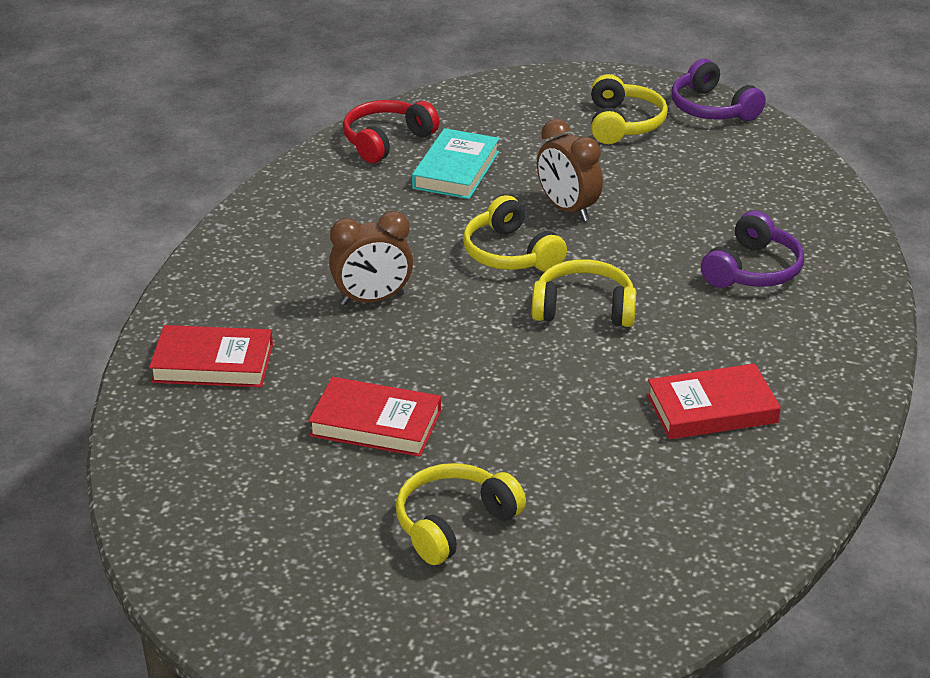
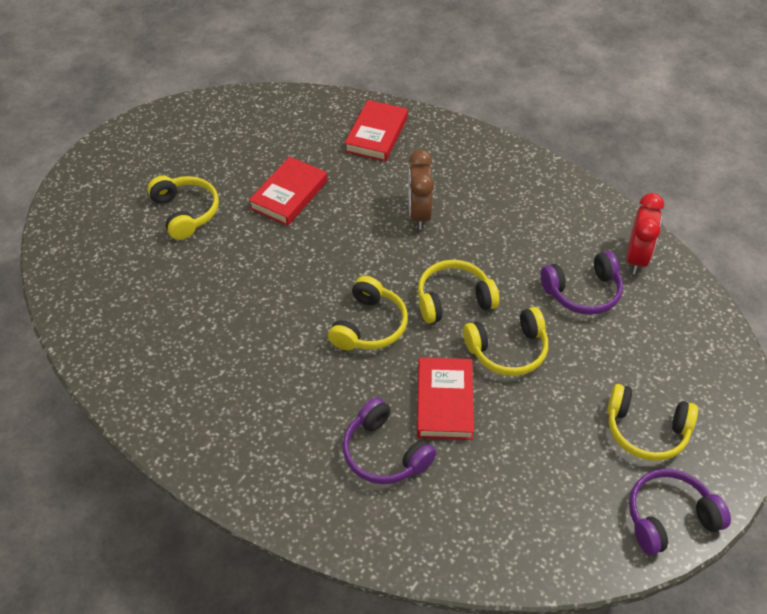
camera: 105 degrees right, 15 degrees up
red headphones [343,100,440,163] -> red clock [626,193,664,274]
turquoise book [412,128,499,199] -> purple headphones [541,251,623,315]
brown clock [537,119,603,221] -> yellow headphones [463,307,548,376]
red book [647,364,781,439] -> red book moved to [417,357,474,440]

